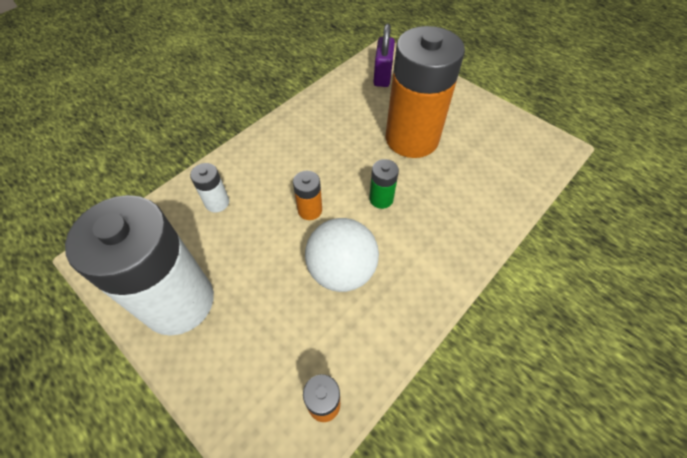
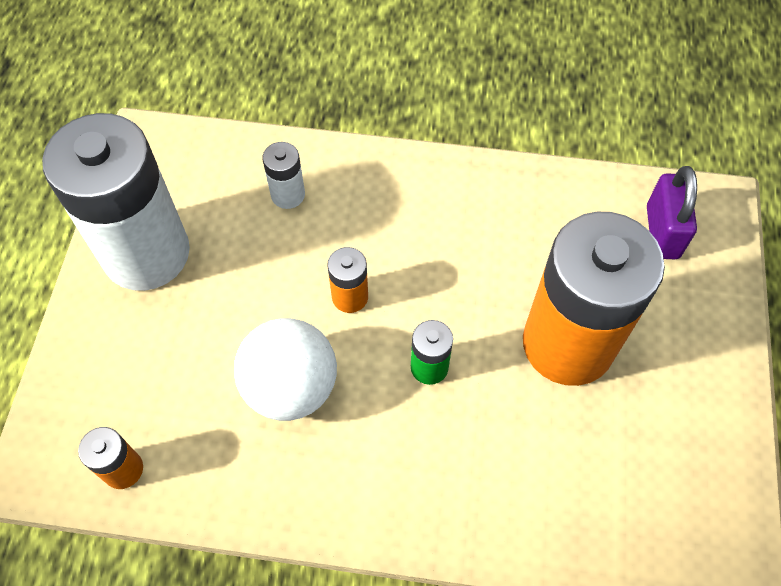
camera: 55 degrees right, 5 degrees up
purple padlock [373,23,395,87] -> purple padlock turned 60 degrees counterclockwise [647,166,697,259]

